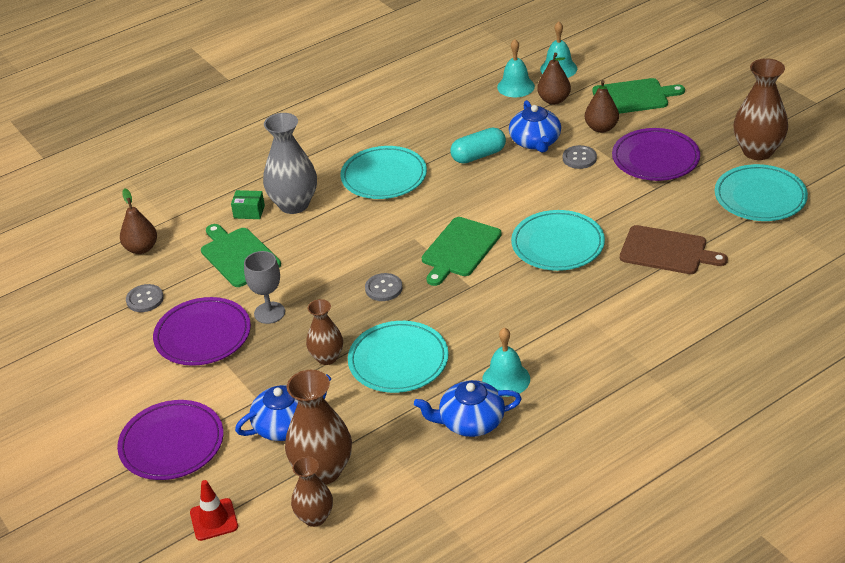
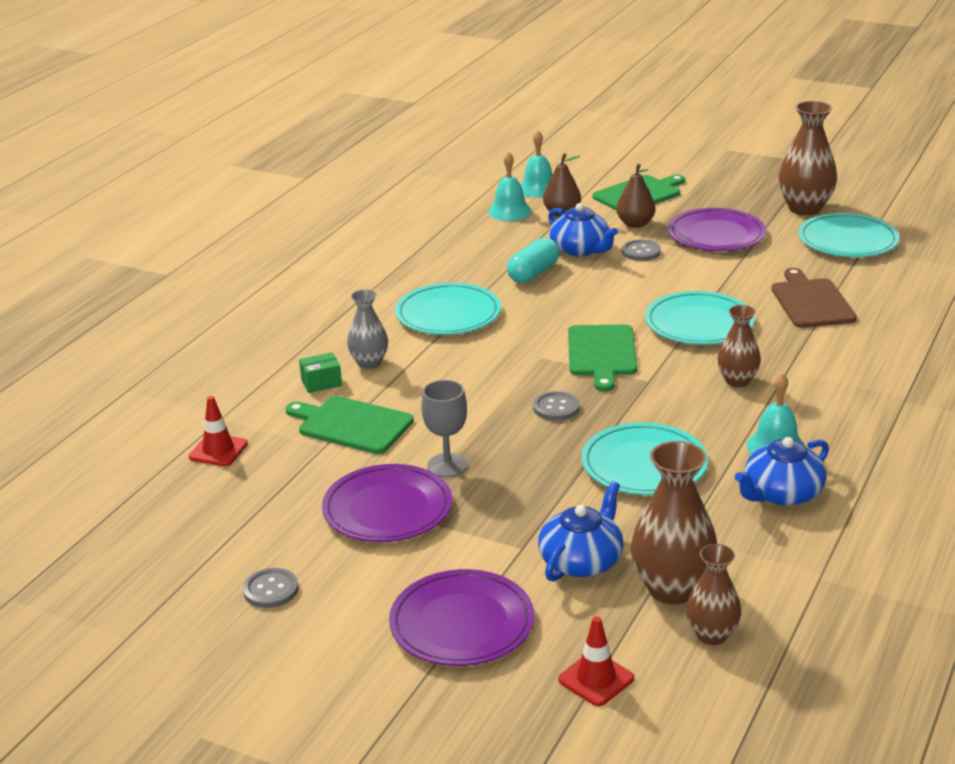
camera: 30 degrees left, 10 degrees down
brown pear [120,188,157,254] -> red traffic cone [189,396,248,466]
grey button [126,284,164,312] -> grey button moved to [243,568,299,608]
grey vase [263,113,317,214] -> grey vase [347,289,388,369], size x0.61
brown vase [306,299,343,365] -> brown vase moved to [717,305,761,387]
brown cutting board [620,225,728,274] -> brown cutting board turned 90 degrees counterclockwise [771,268,857,328]

